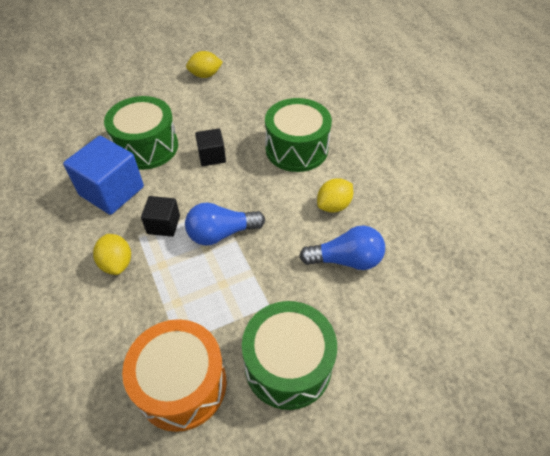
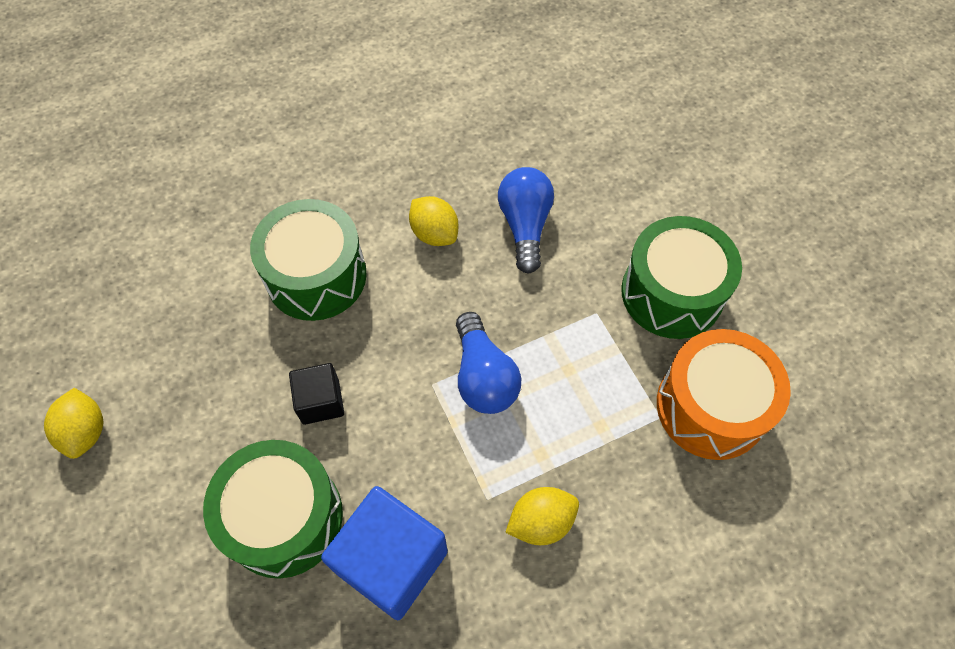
camera: 90 degrees left, 10 degrees up
black cube [141,196,180,237] -> none

